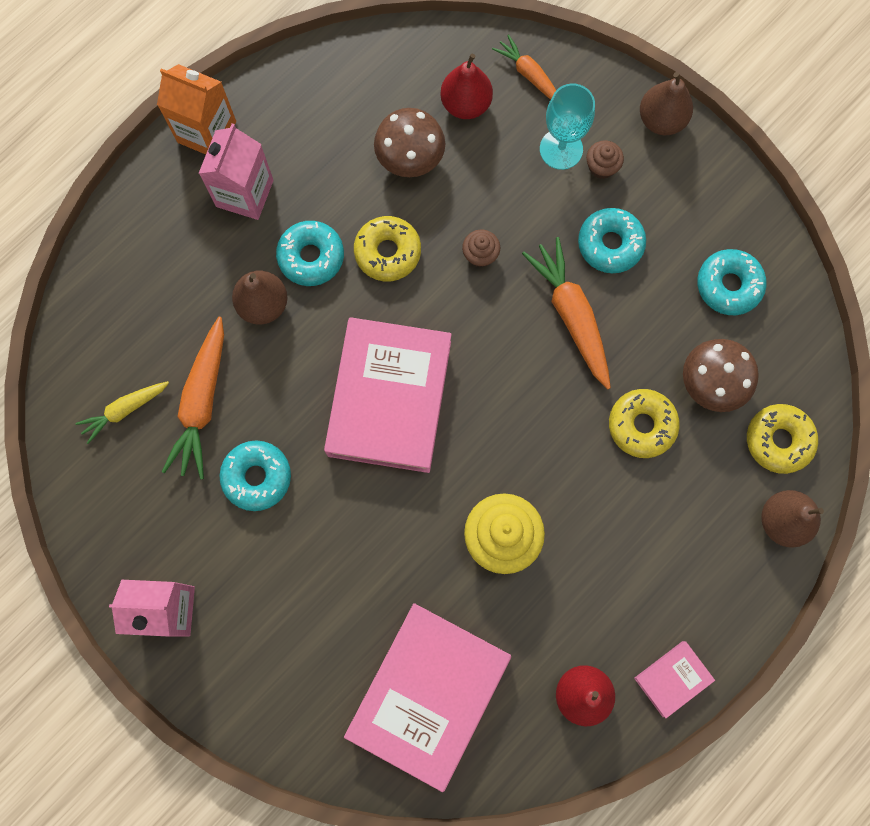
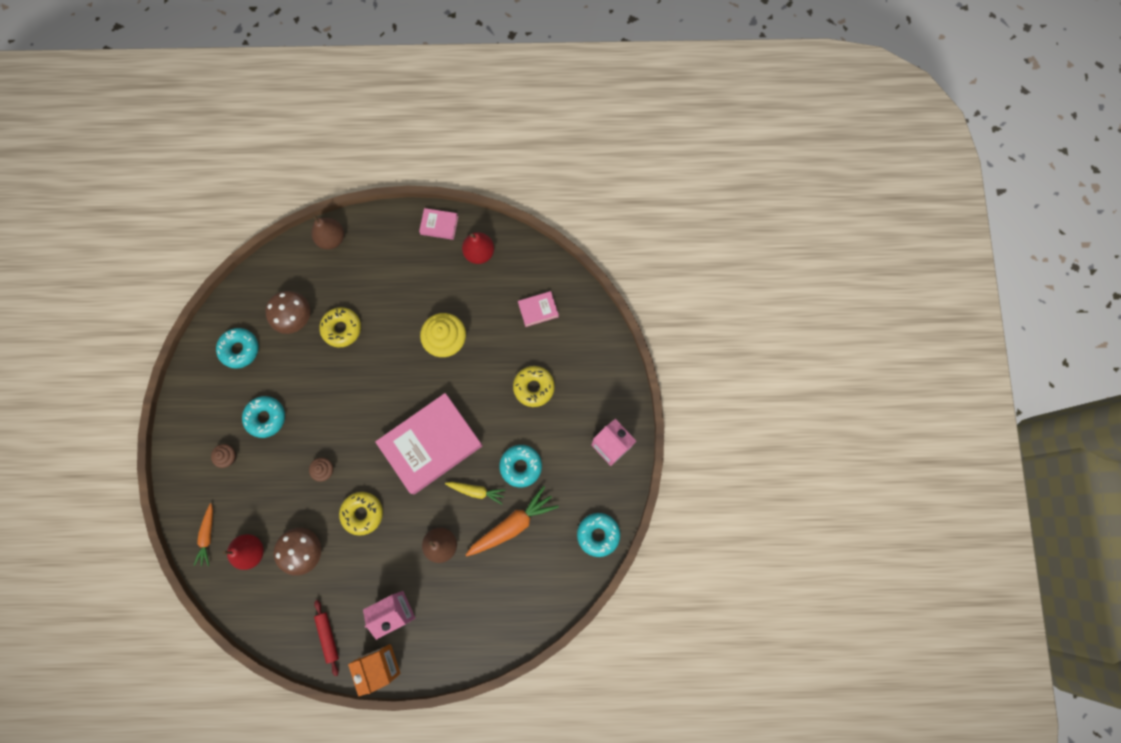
camera: 135 degrees left, 0 degrees up
yellow carrot [75,381,169,444] -> yellow carrot moved to [445,482,506,504]
turquoise donut [276,221,344,286] -> turquoise donut moved to [577,513,620,557]
pink book [344,603,511,792] -> pink book [518,291,559,327], size x0.43
orange carrot [522,237,611,389] -> none
turquoise goblet [540,84,595,170] -> none
brown pear [640,72,693,135] -> none
yellow donut [747,404,818,474] -> yellow donut moved to [513,366,555,407]
none -> red rolling pin [314,600,339,676]

